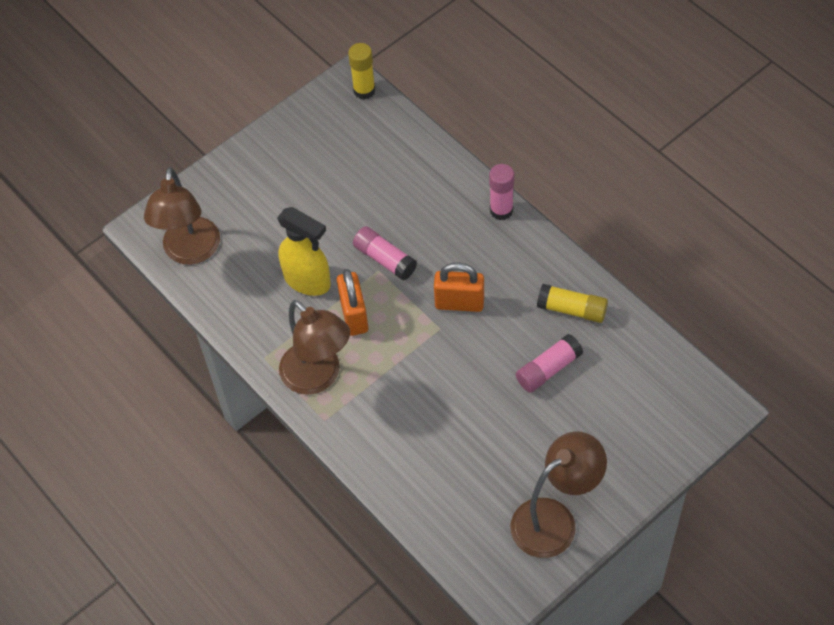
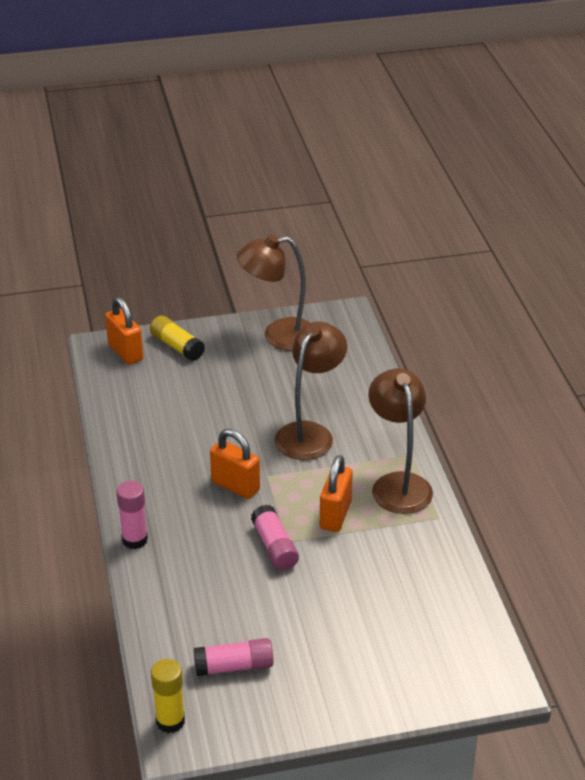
camera: 155 degrees left, 20 degrees down
brown lamp [144,167,220,265] -> brown lamp moved to [275,322,347,460]
yellow spray bottle [277,207,331,296] -> none
pink glue stick [516,334,583,393] -> pink glue stick moved to [194,638,274,676]
yellow glue stick [537,284,608,323] -> yellow glue stick moved to [150,316,205,361]
none -> orange padlock [105,297,143,365]

